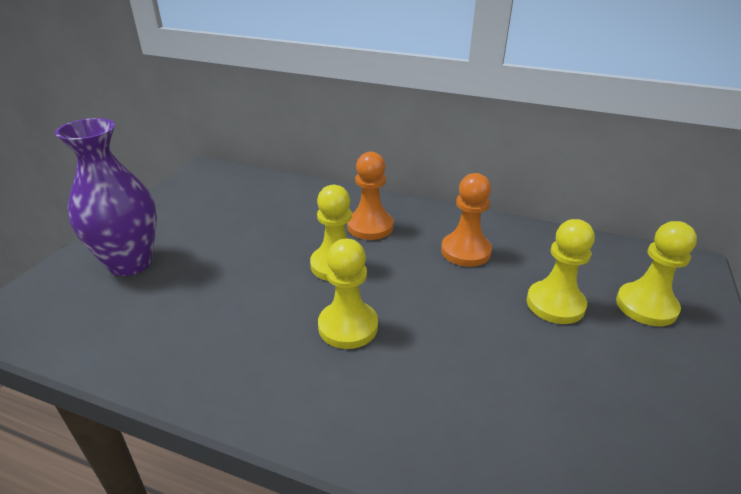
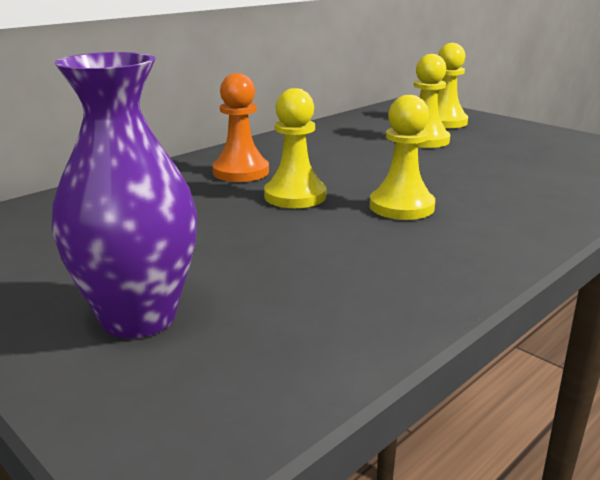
camera: 65 degrees left, 10 degrees down
orange pawn [441,173,492,267] -> none

